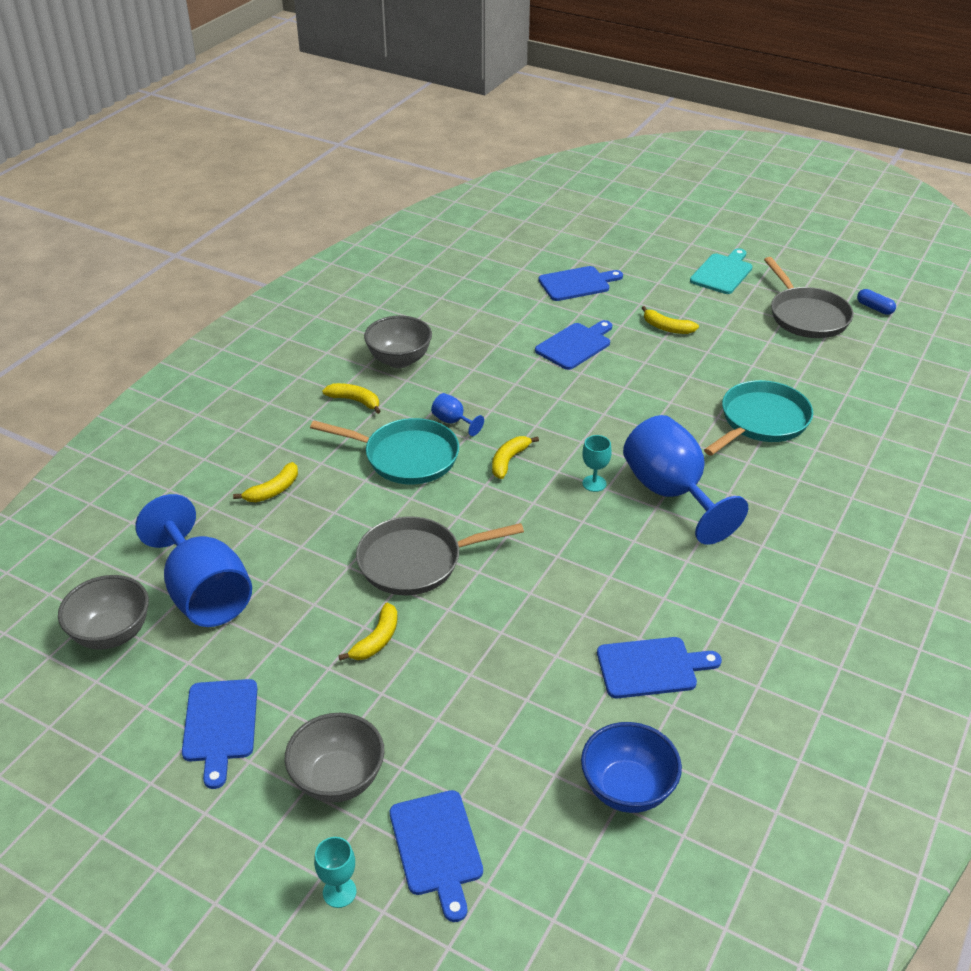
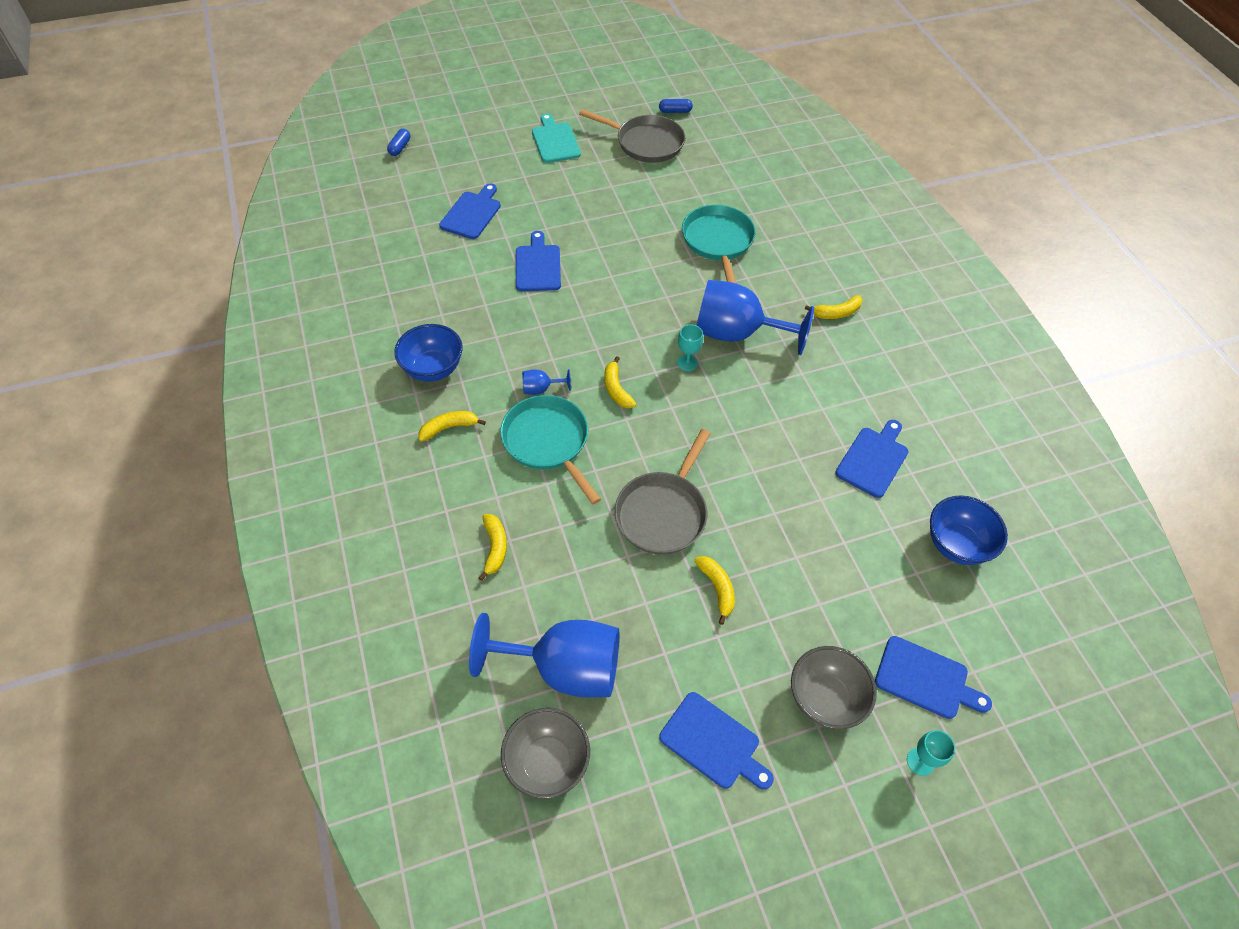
camera: 50 degrees left, 15 degrees up
turquoise pan [310,418,459,485] -> turquoise pan turned 90 degrees counterclockwise [500,395,601,504]
grey bowl [364,316,432,368] -> blue bowl [394,324,463,382]
yellow banana [642,306,699,334] -> yellow banana moved to [805,295,863,319]
none -> blue capsule [387,129,410,156]

